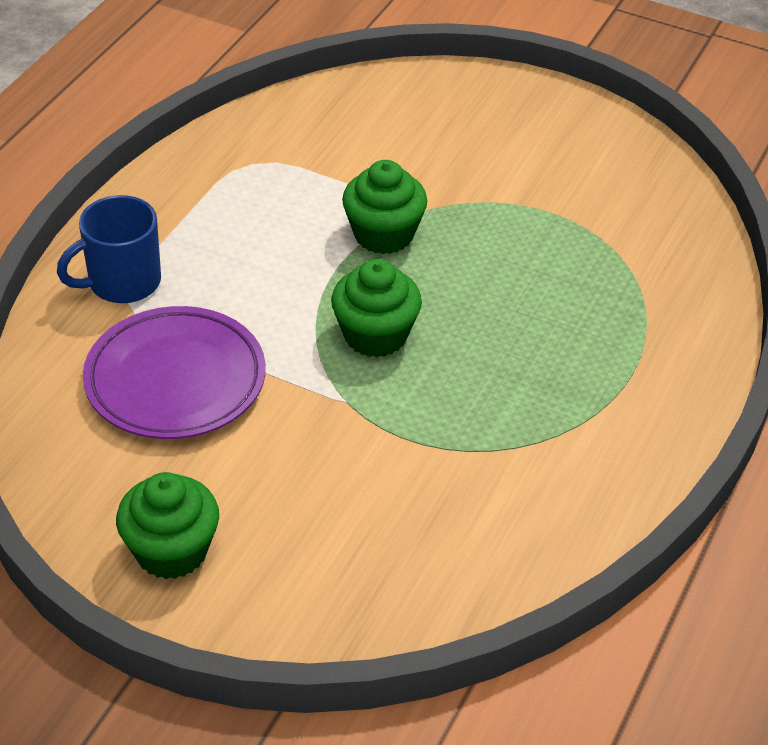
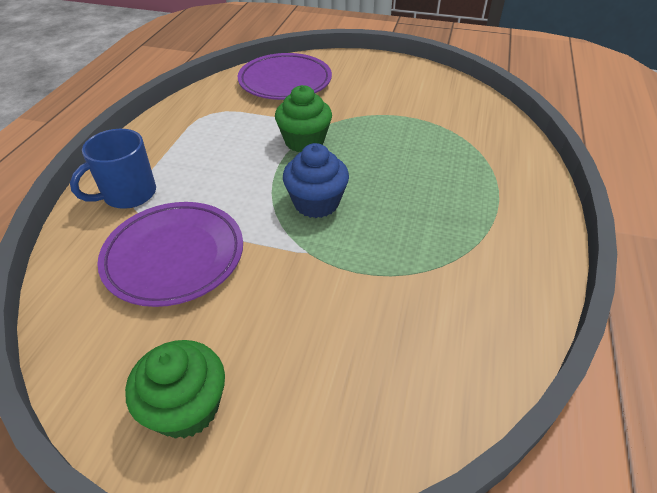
camera: 10 degrees left, 0 degrees up
green cupcake [331,259,422,357] -> blue cupcake [283,143,349,218]
none -> purple plate [237,53,332,100]

